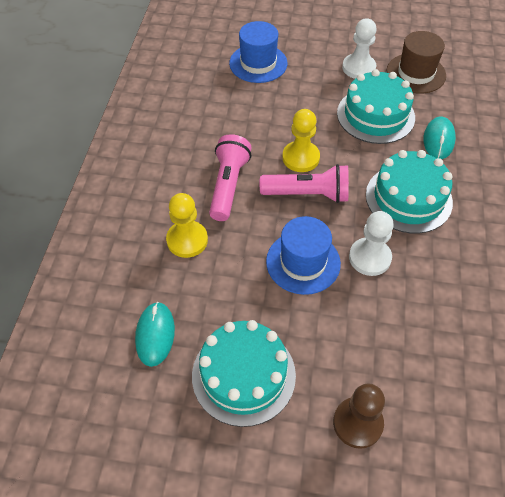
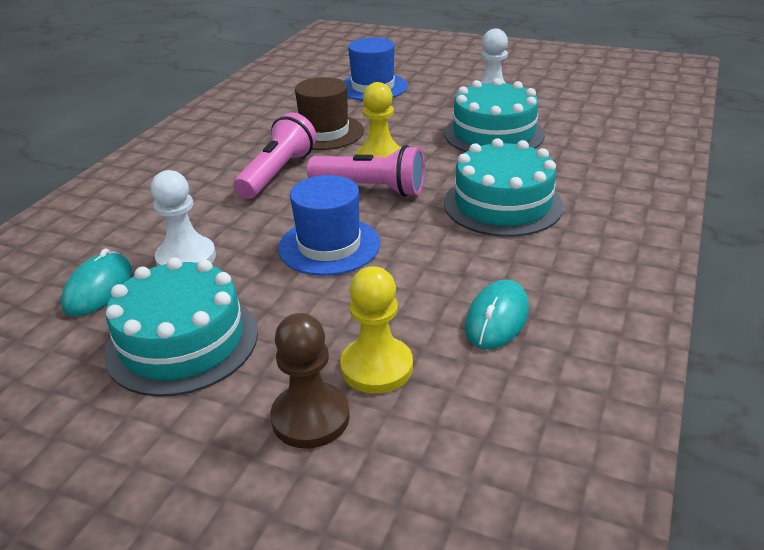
camera: 15 degrees right, 20 degrees down
yellow pawn [166,193,208,258] -> yellow pawn moved to [340,266,413,394]
white pawn [349,211,394,276] -> white pawn moved to [151,170,216,266]
brown hat [387,31,446,94] -> brown hat moved to [295,77,364,150]
turquoise mouse [423,117,456,159] -> turquoise mouse moved to [465,279,529,349]

